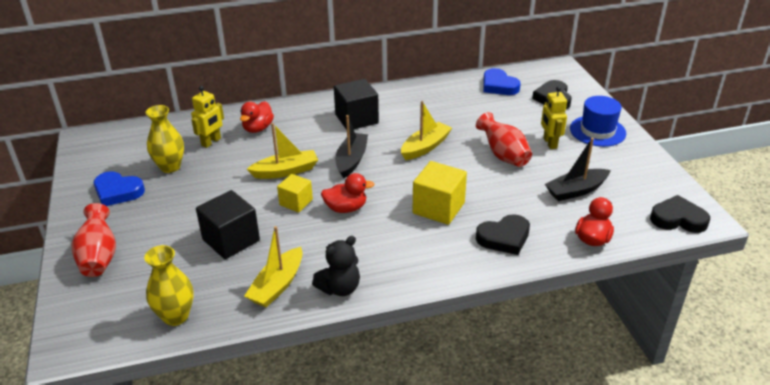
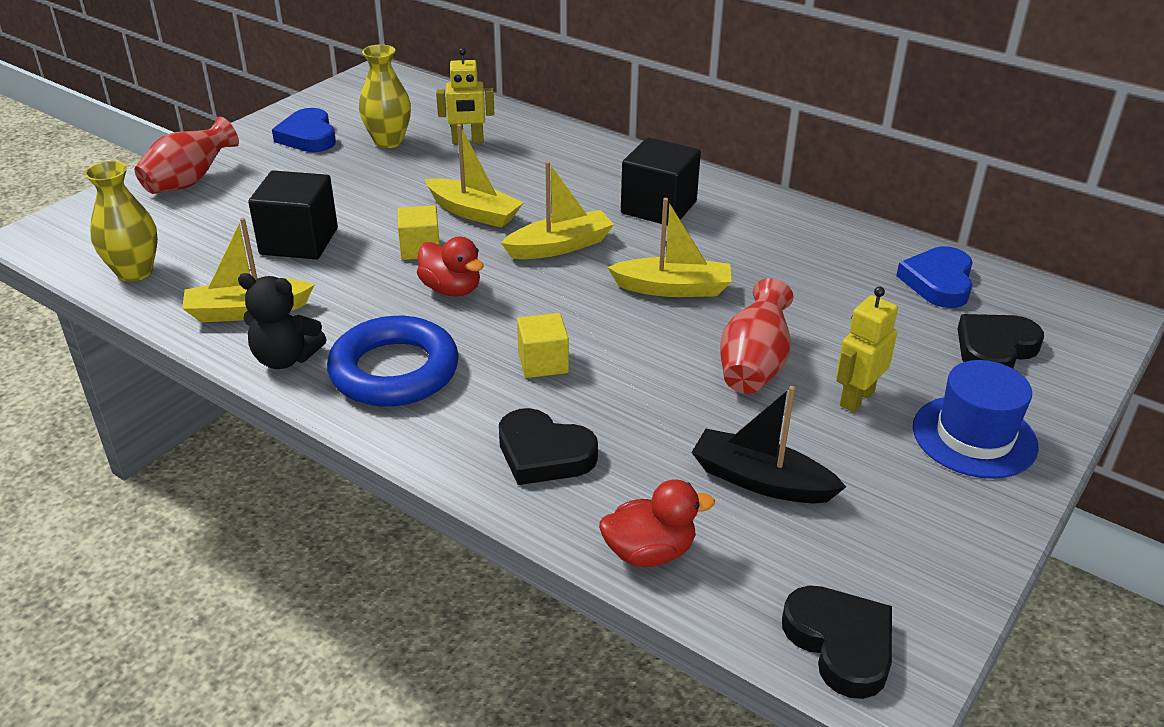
camera: 50 degrees right, 0 degrees up
red duck [240,101,274,133] -> none
black boat [336,115,368,179] -> yellow boat [501,161,614,259]
yellow cube [413,161,467,225] -> yellow cube [517,313,569,378], size x0.62
none -> blue ring [327,316,459,407]

